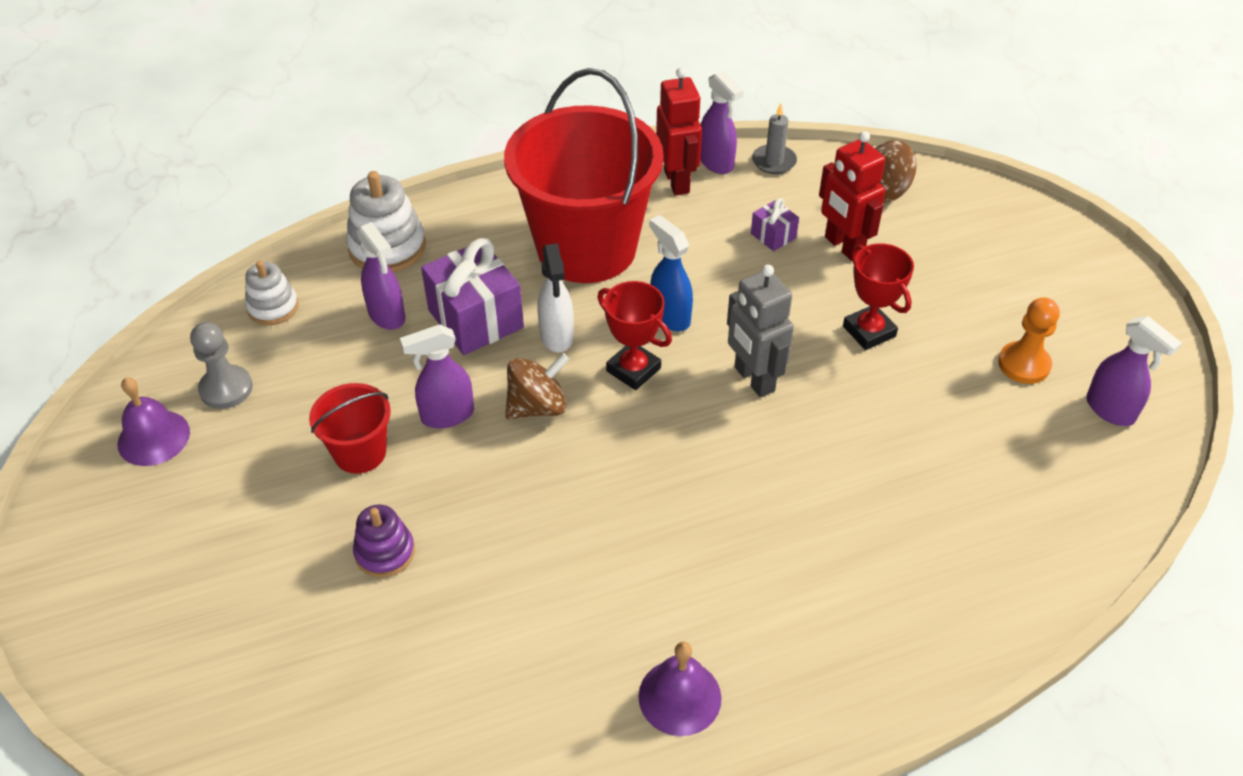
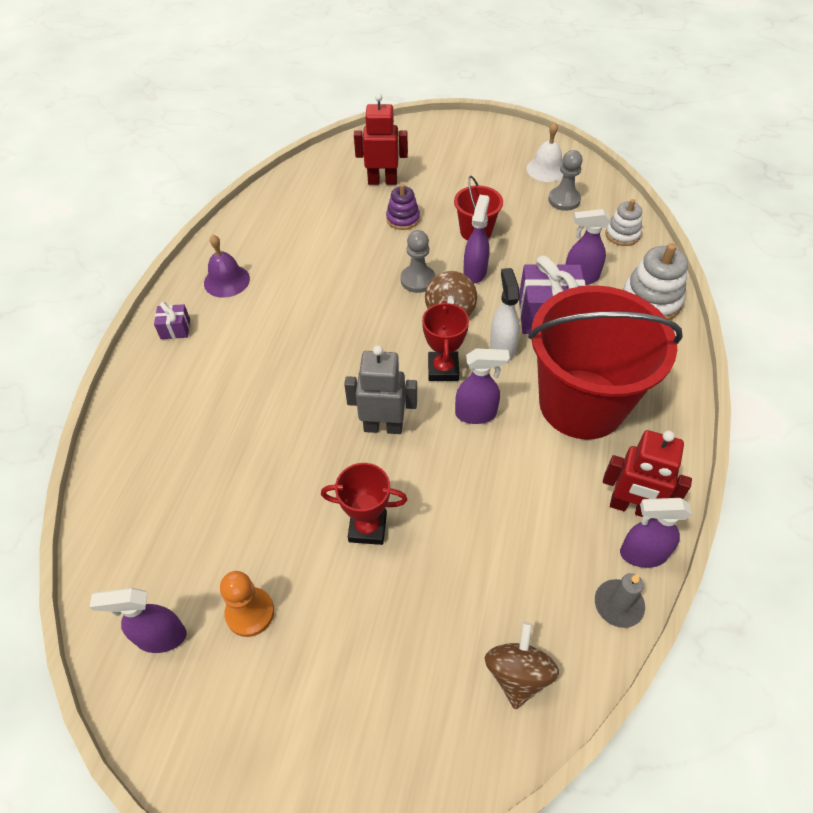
camera: 125 degrees right, 5 degrees up
purple bell [117,377,190,466] -> white bell [526,122,564,182]
white spray bottle [537,243,574,352] -> white spray bottle turned 60 degrees clockwise [490,268,520,360]
red trophy [597,281,672,390] -> red trophy turned 75 degrees counterclockwise [422,301,469,381]
blue spray bottle [649,215,693,331] -> purple spray bottle [455,348,510,424]
purple gift [751,198,799,251] -> purple gift moved to [154,302,190,339]
red robot [819,131,886,261] -> red robot moved to [354,93,408,185]
none -> grey pawn [401,230,435,293]

